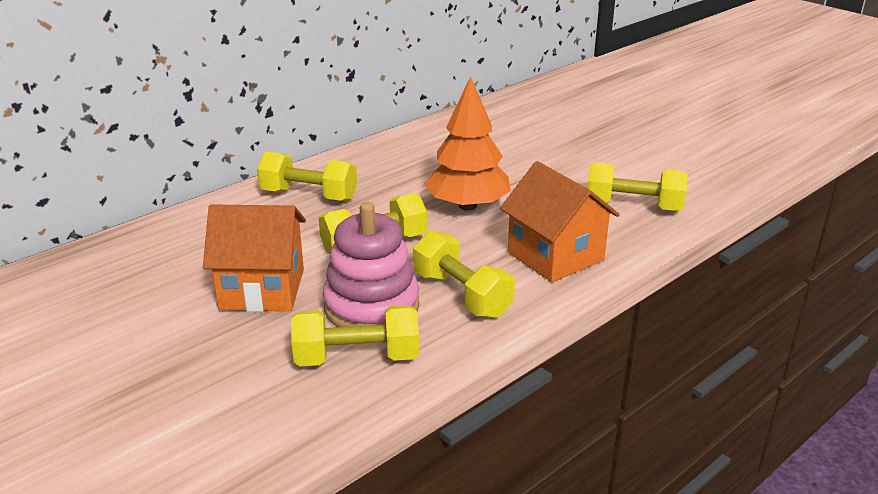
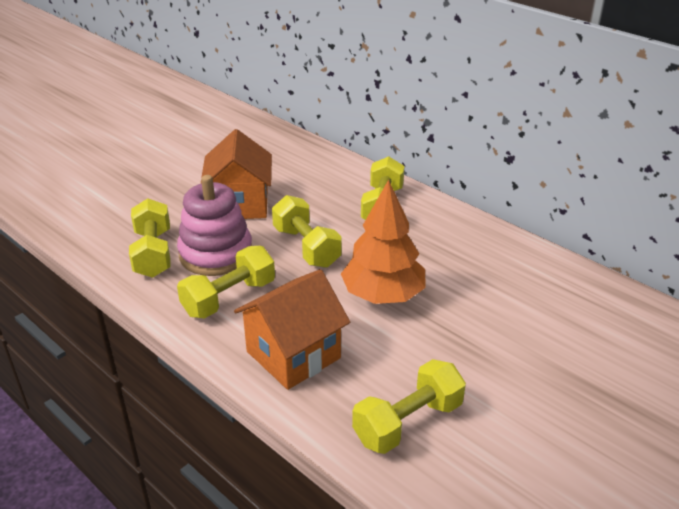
camera: 85 degrees right, 5 degrees up
yellow dumbbell [587,162,688,211] -> yellow dumbbell turned 45 degrees clockwise [352,359,466,454]

